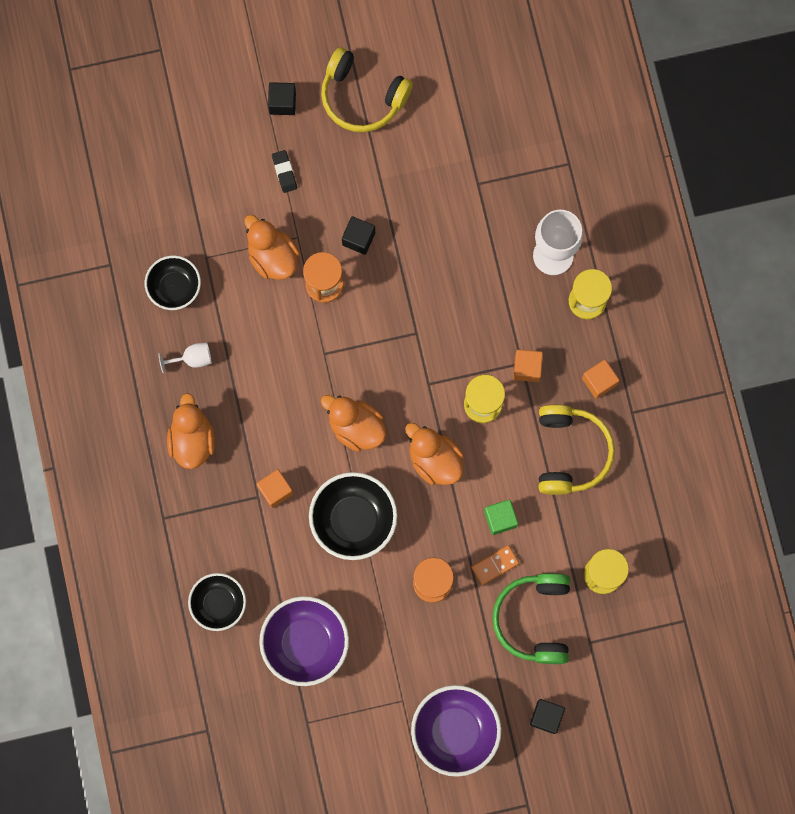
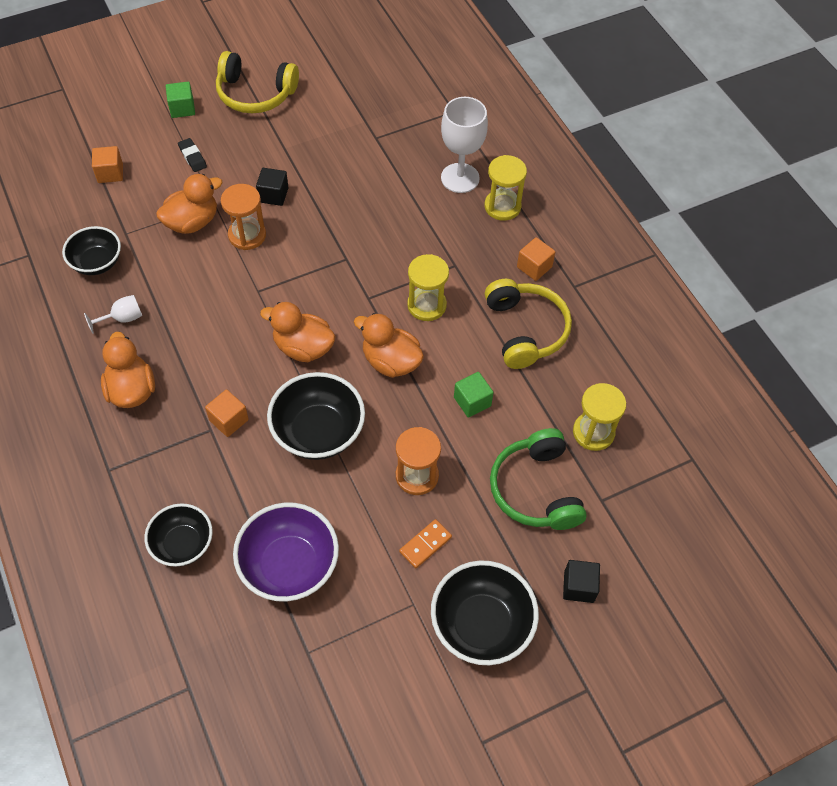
camera: 15 degrees left, 20 degrees down
orange duck [244,215,300,280] -> orange duck turned 105 degrees clockwise [156,174,223,234]
black cube [268,82,296,115] -> green cube [166,82,195,118]
purple bowl [411,685,501,777] -> black bowl [431,560,539,665]
orange domino [471,545,519,585] -> orange domino moved to [399,519,452,569]
orange cube [513,350,543,382] -> orange cube moved to [92,146,123,183]

